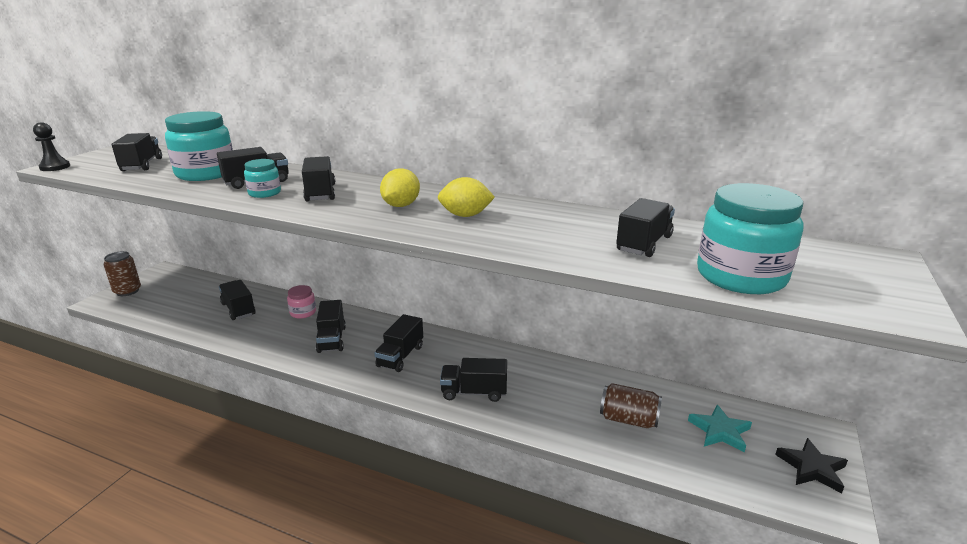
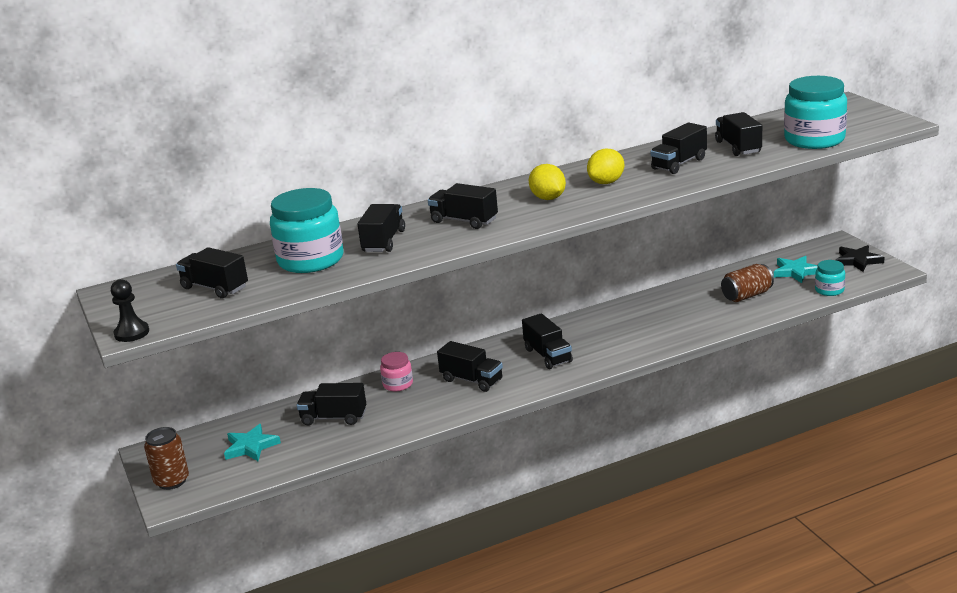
camera: 45 degrees left, 0 degrees up
turquoise jar [244,159,281,198] -> turquoise jar moved to [815,260,845,296]
black truck [440,358,507,402] -> black truck moved to [651,122,707,174]
none -> turquoise star [224,424,281,461]

